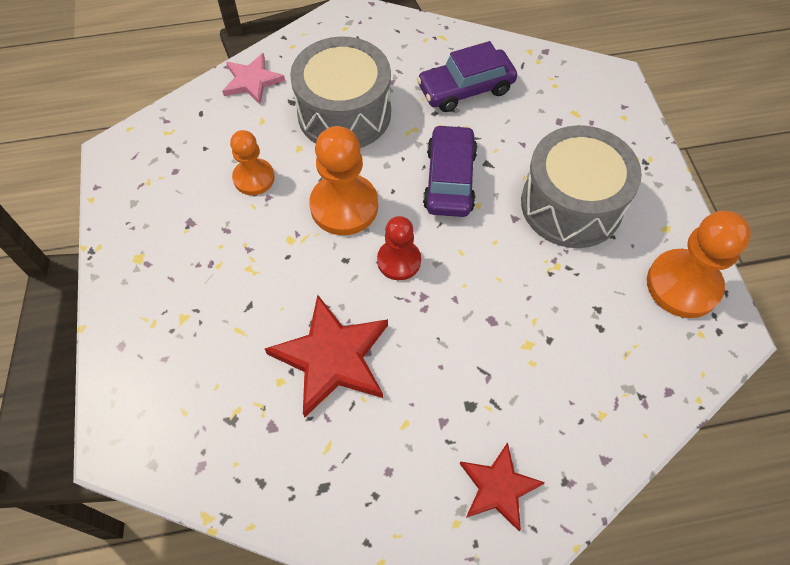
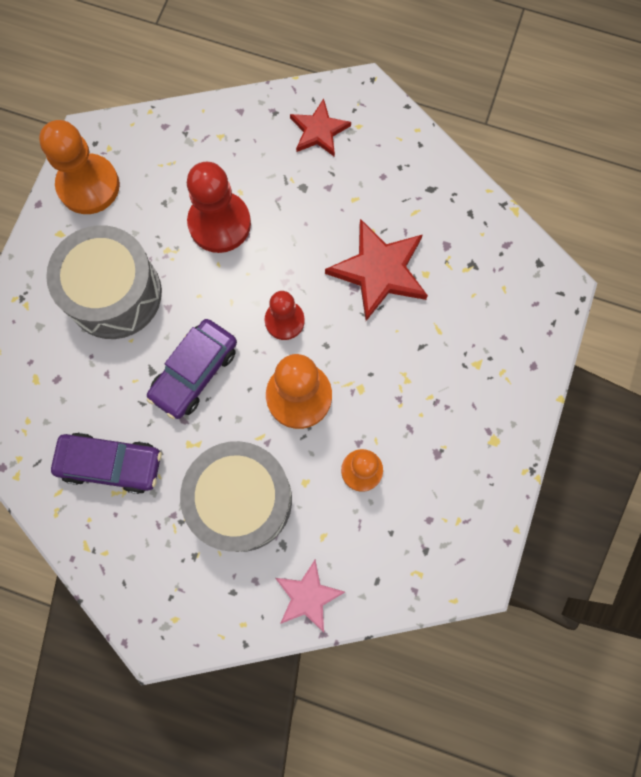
camera: 150 degrees left, 15 degrees up
none -> red pawn [187,162,251,253]

